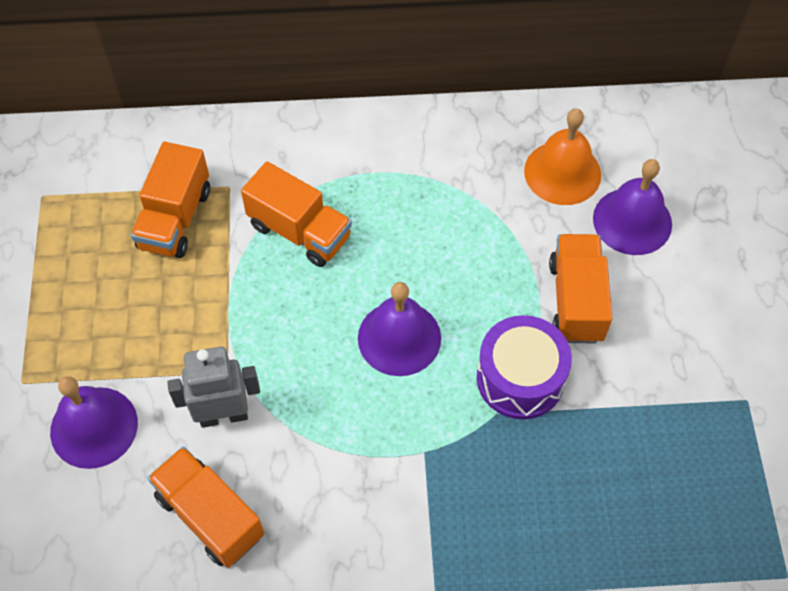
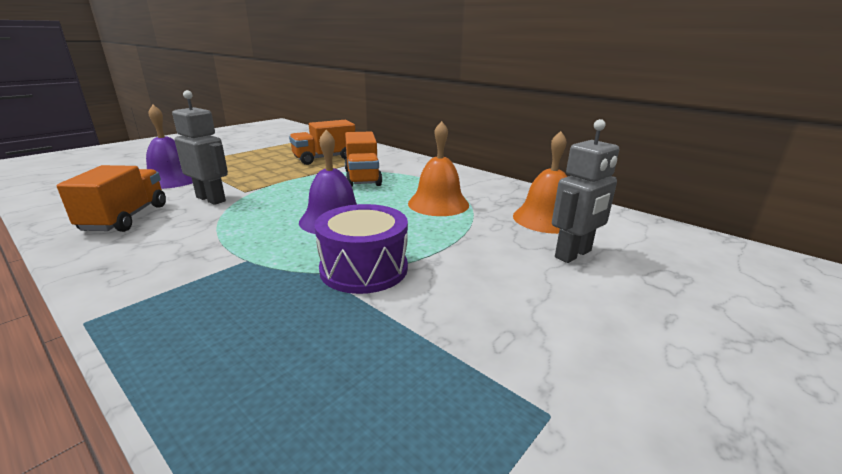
camera: 45 degrees right, 35 degrees down
orange truck [549,234,612,343] -> none
purple bell [593,159,672,255] -> grey robot [552,119,619,263]
none -> orange bell [408,121,469,216]

